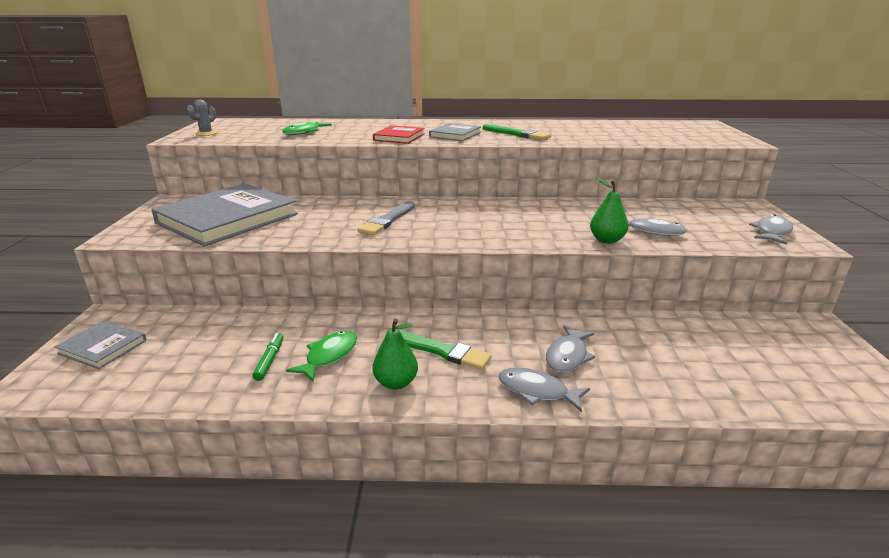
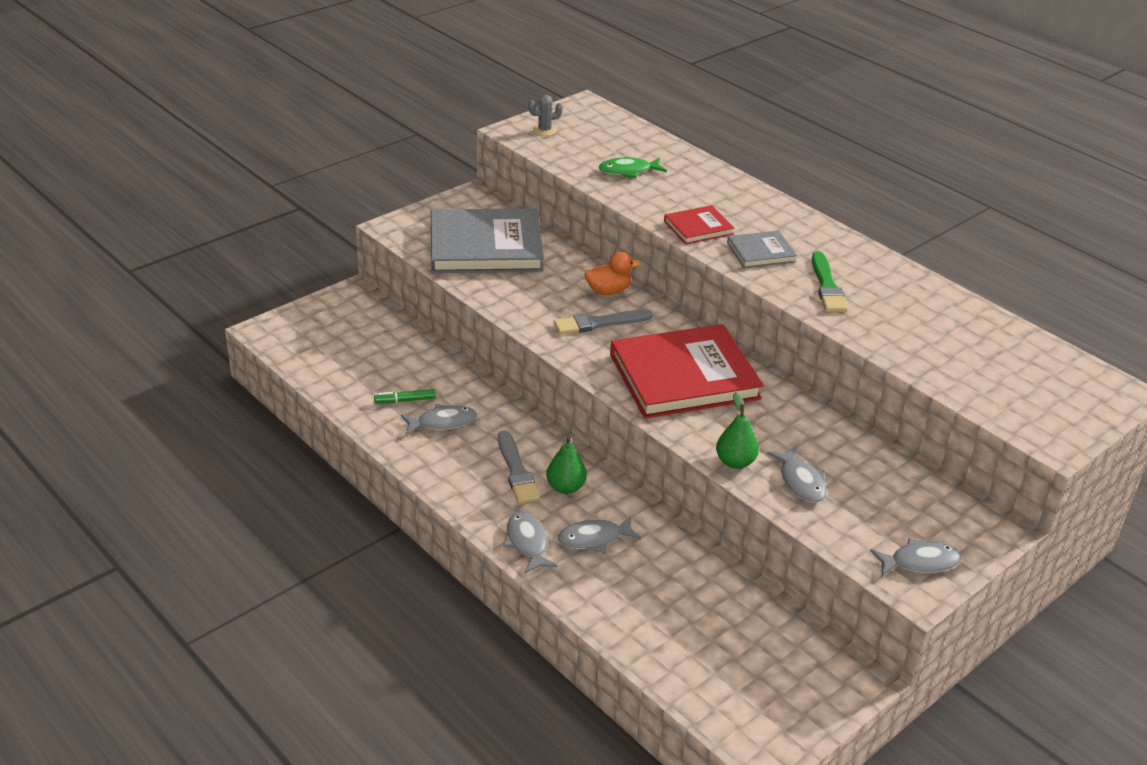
camera: 45 degrees right, 10 degrees up
grey book [54,321,147,369] -> none
green marker [252,333,284,381] -> green marker turned 150 degrees counterclockwise [374,389,436,403]
green fish [286,331,357,381] -> grey fish [401,404,477,435]
green pear [372,318,418,390] -> green pear moved to [546,436,587,494]
green brush [399,330,492,370] -> grey brush [498,430,540,503]
none -> orange duck [585,252,640,295]
none -> red book [610,324,764,418]

